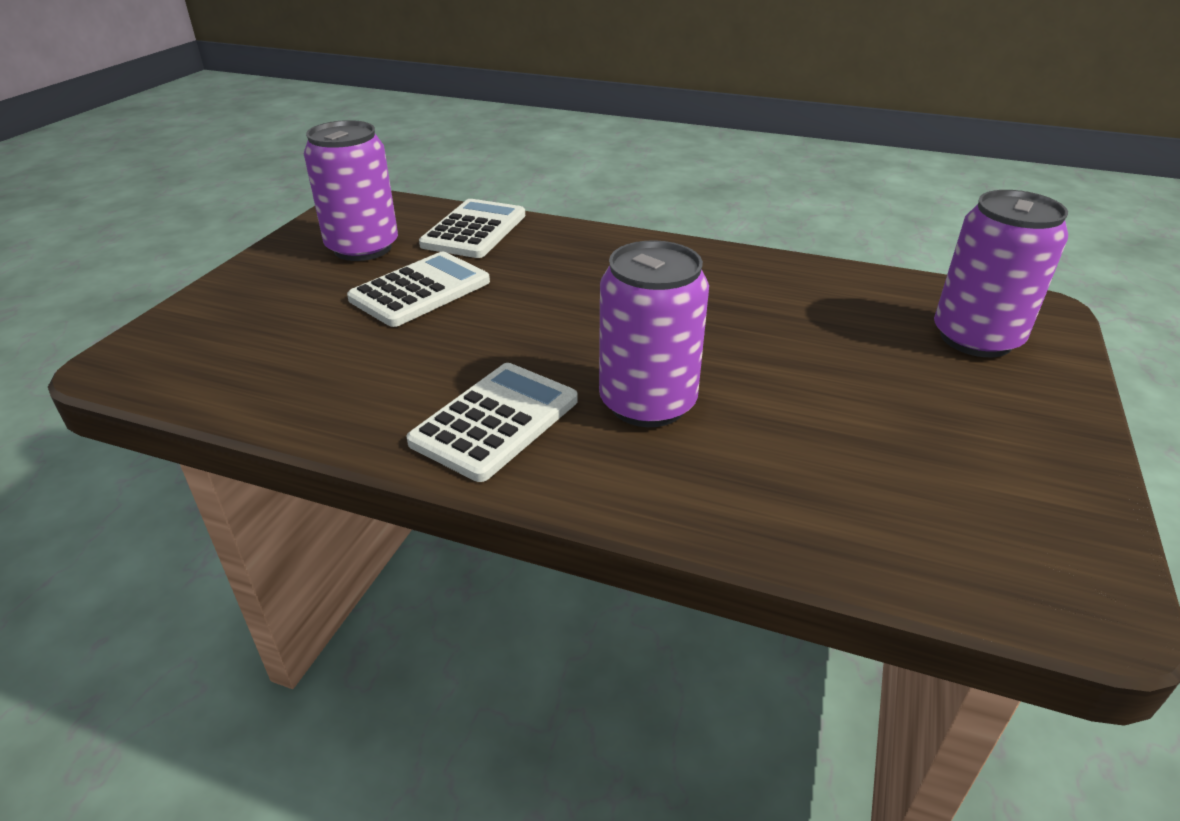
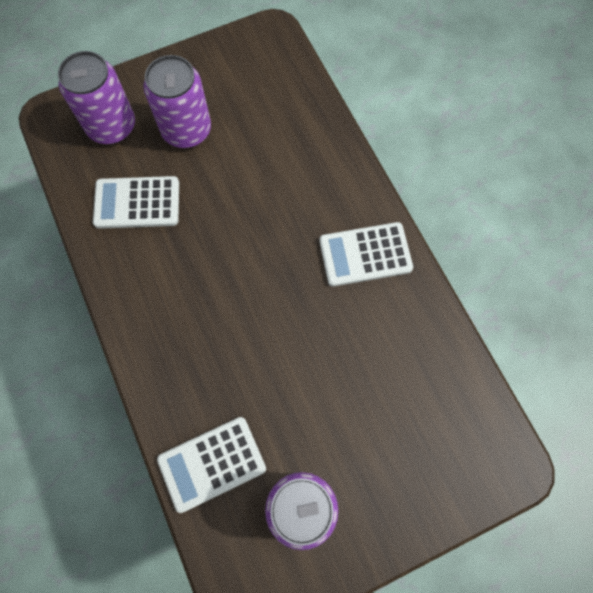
camera: 135 degrees left, 35 degrees up
white calculator [347,252,490,327] -> white calculator moved to [93,176,179,229]
purple can [599,240,709,427] -> purple can moved to [143,55,211,148]

